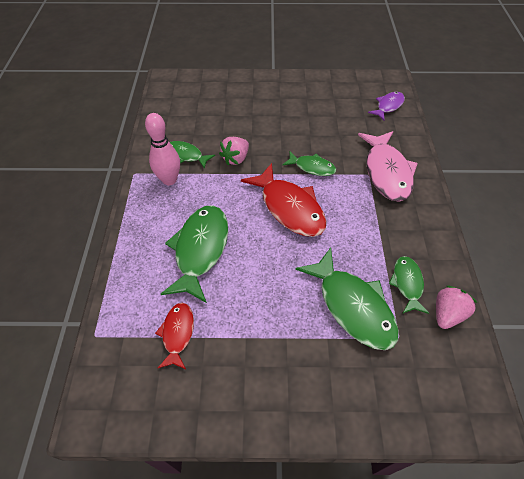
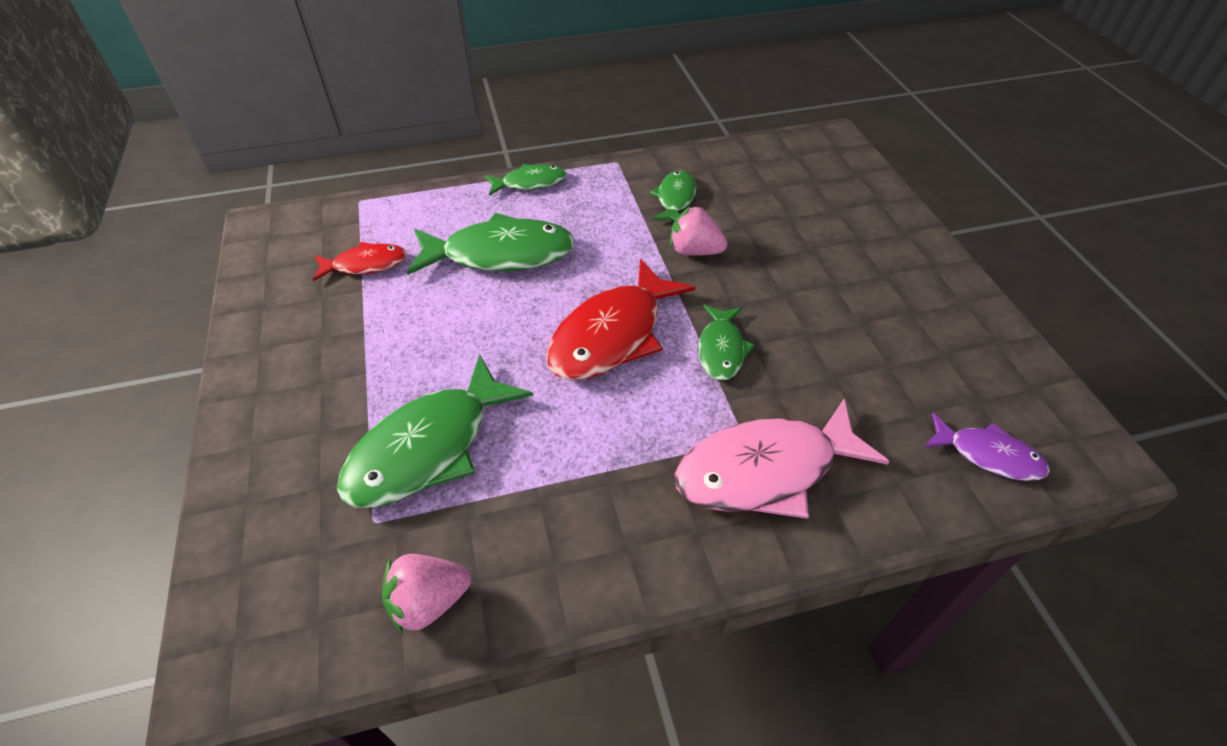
camera: 75 degrees right, 5 degrees down
pink bowling pin [145,113,180,185] -> none
green fish [389,256,429,314] -> green fish moved to [485,164,567,196]
pink strawberry [436,286,477,329] -> pink strawberry turned 135 degrees clockwise [382,554,471,634]

